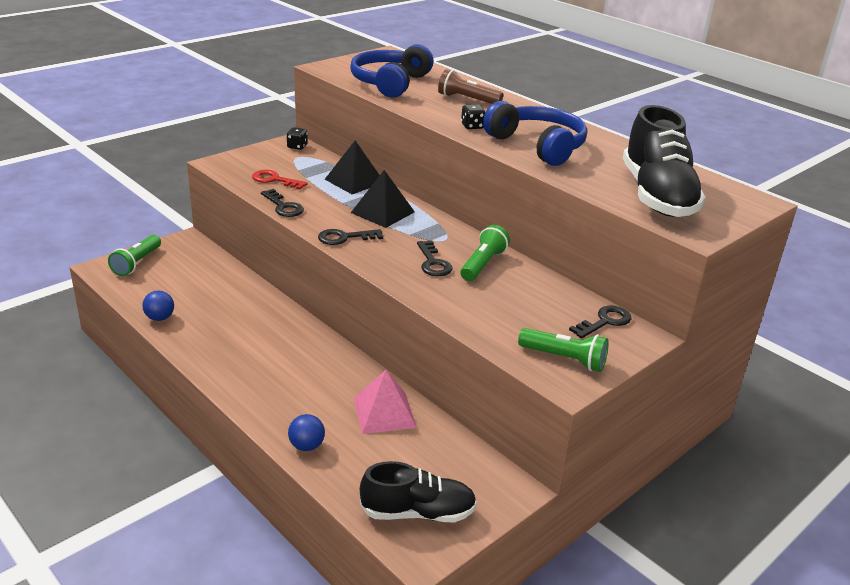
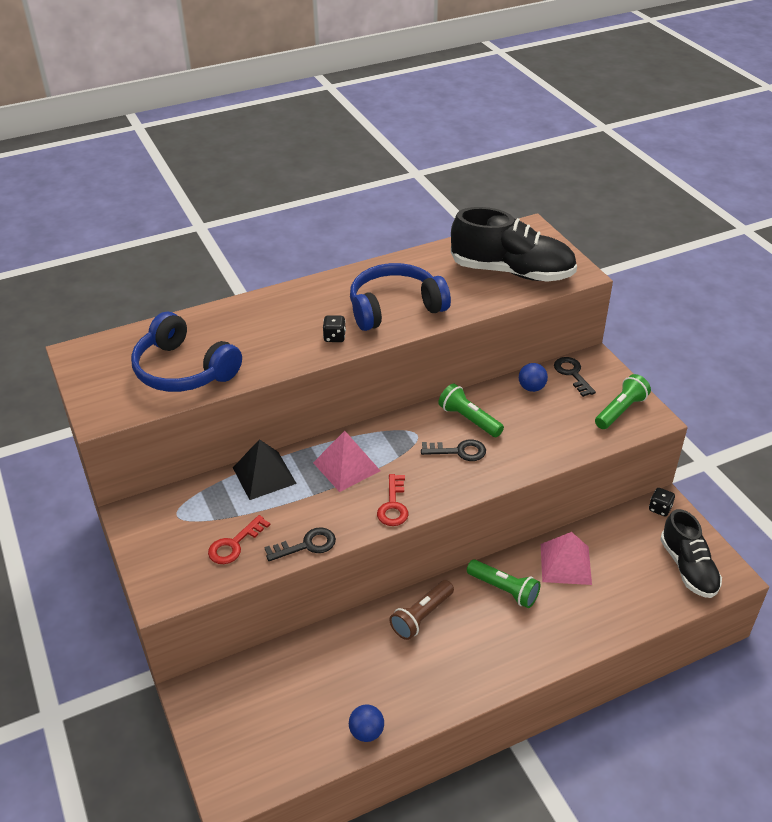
camera: 70 degrees left, 10 degrees up
green flashlight [108,235,161,276] -> green flashlight moved to [467,559,540,608]
black dice [287,127,308,150] -> black dice moved to [649,488,675,517]
blue ball [288,414,325,451] -> blue ball moved to [519,363,548,392]
black key [318,229,383,245] -> red key [377,474,408,526]
black pyramid [351,170,415,228] -> pink pyramid [313,431,380,492]
black shoe [360,461,477,522] -> black shoe turned 150 degrees clockwise [660,509,722,598]
brown flashlight [438,69,503,104] -> brown flashlight moved to [389,580,454,640]

